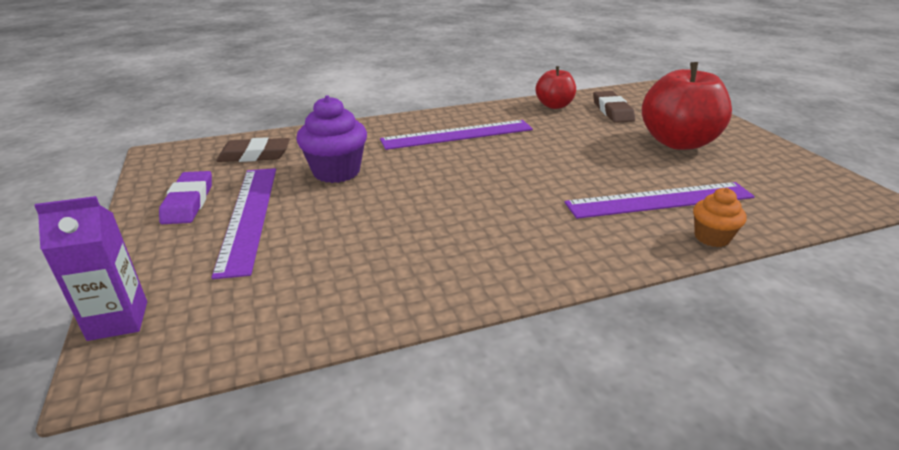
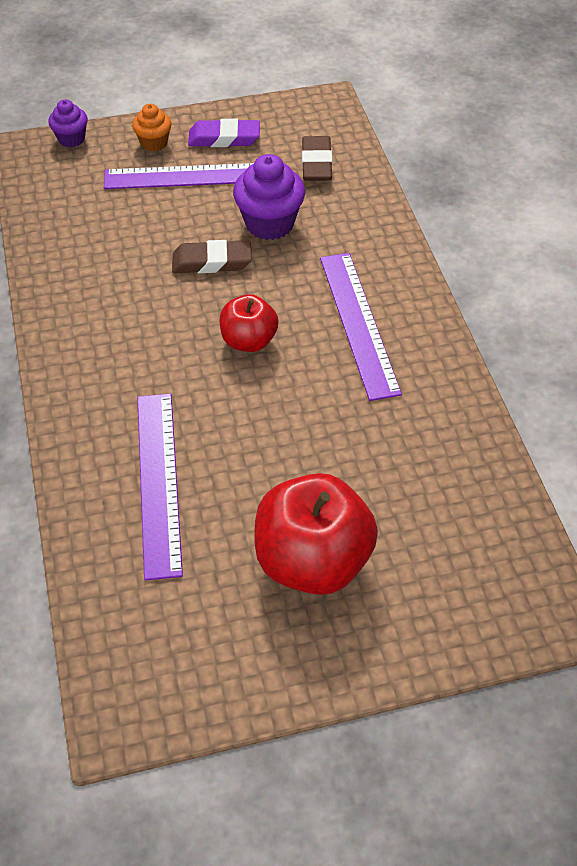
camera: 95 degrees right, 20 degrees up
purple carton [34,196,147,341] -> purple cupcake [48,100,88,147]
red apple [535,66,576,109] -> red apple moved to [220,294,279,352]
brown eraser [593,91,635,123] -> brown eraser moved to [172,240,252,273]
orange cupcake [693,188,747,247] -> orange cupcake moved to [132,104,172,151]

